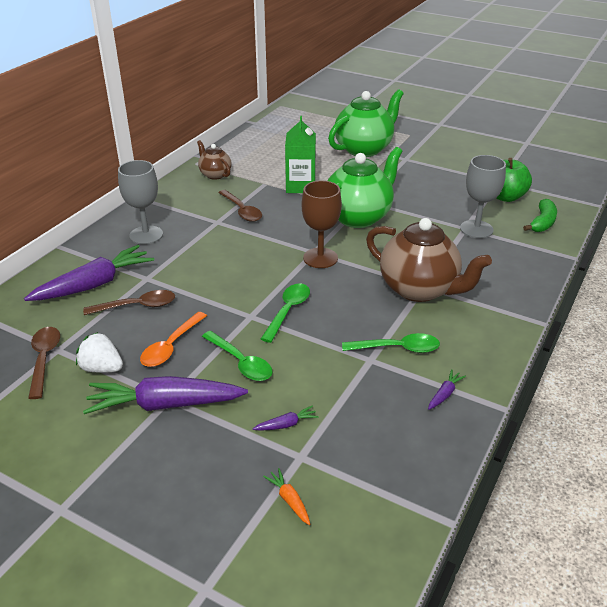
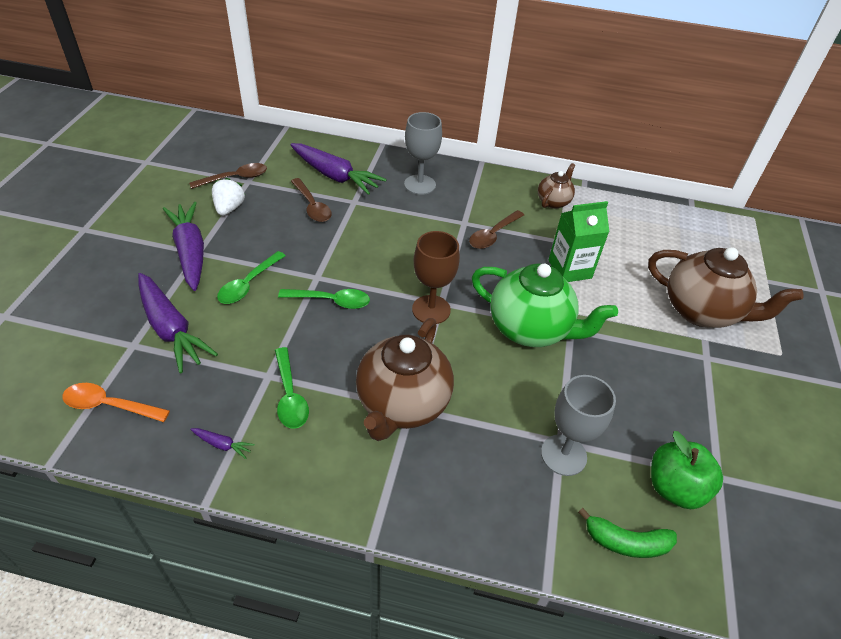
camera: 70 degrees right, 10 degrees up
orange spoon [140,312,207,367] -> orange spoon moved to [62,383,170,422]
purple carrot [253,406,319,431] -> purple carrot [138,273,218,374], size x2.45
orange carrot [263,468,310,525] -> none
green teapot [328,89,404,157] -> brown teapot [648,247,803,328]

